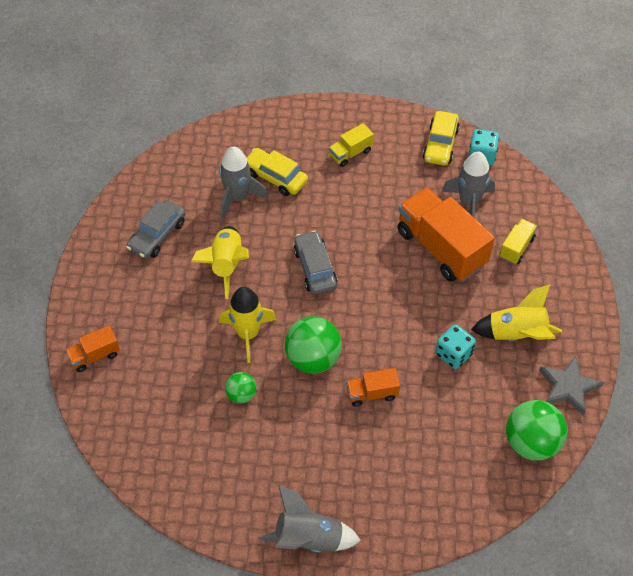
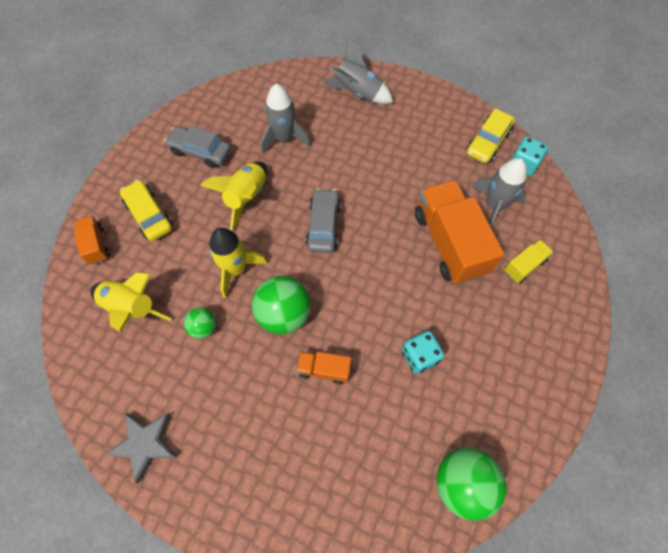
camera: 20 degrees right, 10 degrees up
orange truck [65,325,120,372] -> orange truck turned 75 degrees clockwise [74,216,110,265]
grey car [126,200,186,259] -> grey car turned 60 degrees clockwise [164,125,231,168]
yellow car [246,148,308,196] -> yellow car moved to [120,180,173,241]
grey rocket [259,485,361,553] -> grey rocket moved to [323,38,393,104]
yellow truck [329,123,374,167] -> none
yellow rocket [471,284,562,341] -> yellow rocket moved to [90,272,172,332]
grey star [539,356,603,415] -> grey star moved to [105,413,177,483]

